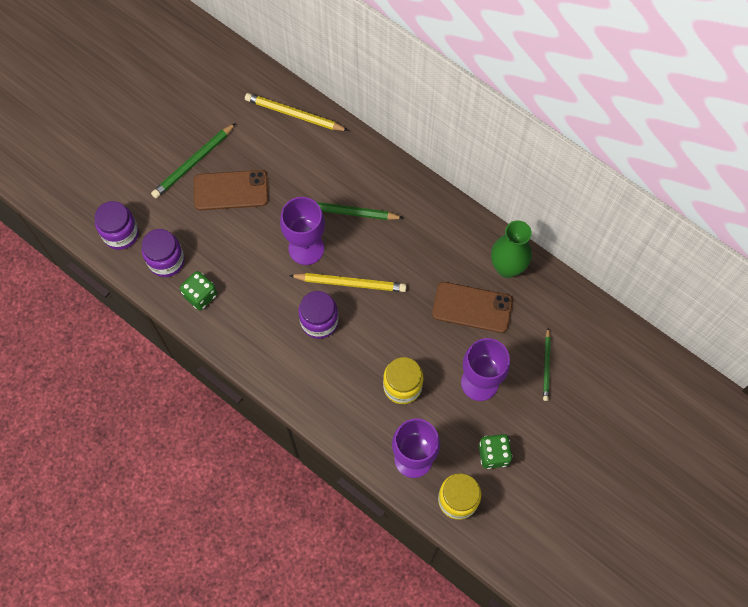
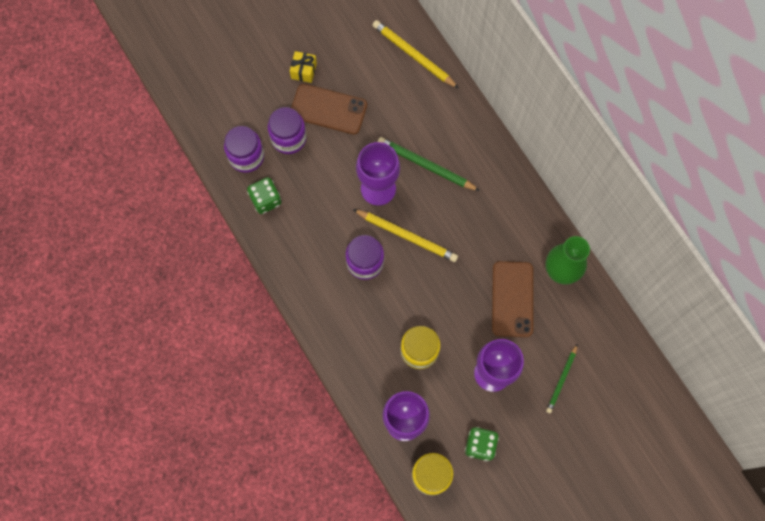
camera: 20 degrees right, 5 degrees up
purple jar [94,201,139,250] -> purple jar moved to [268,107,307,154]
green pencil [151,123,236,198] -> yellow gift [290,51,317,83]
brown phone [432,282,513,333] -> brown phone turned 60 degrees clockwise [492,261,533,337]

